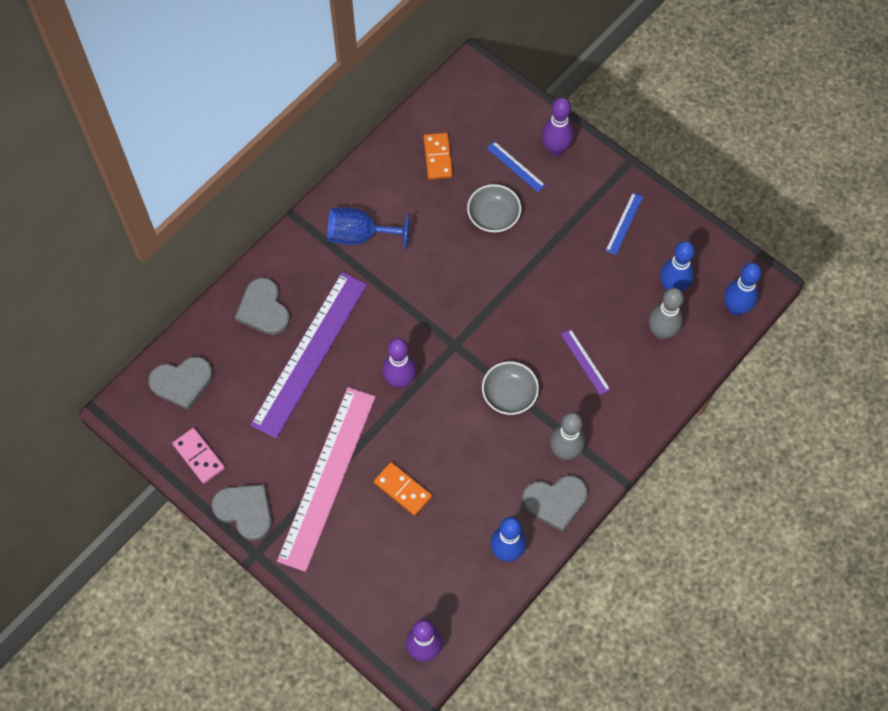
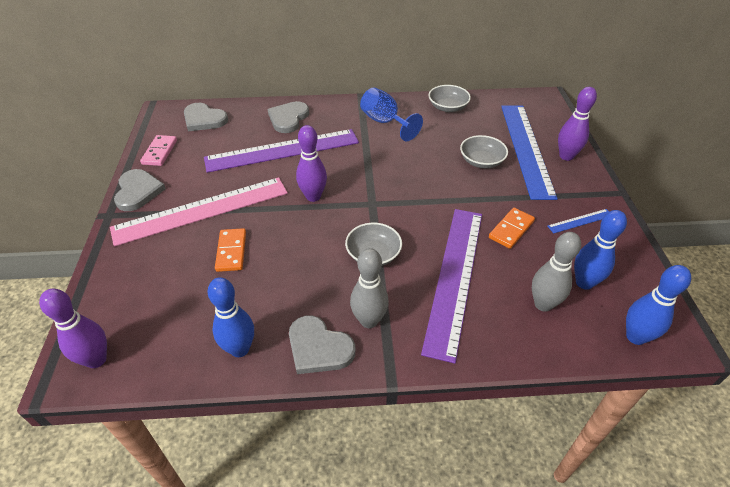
camera: 45 degrees right, 20 degrees down
orange domino [424,133,453,180] -> orange domino moved to [489,208,535,249]
blue ruler [487,141,545,192] -> blue ruler [501,106,558,200], size x2.48
purple ruler [561,329,611,395] -> purple ruler [421,209,482,364], size x2.48
none -> grey bowl [429,85,471,112]

